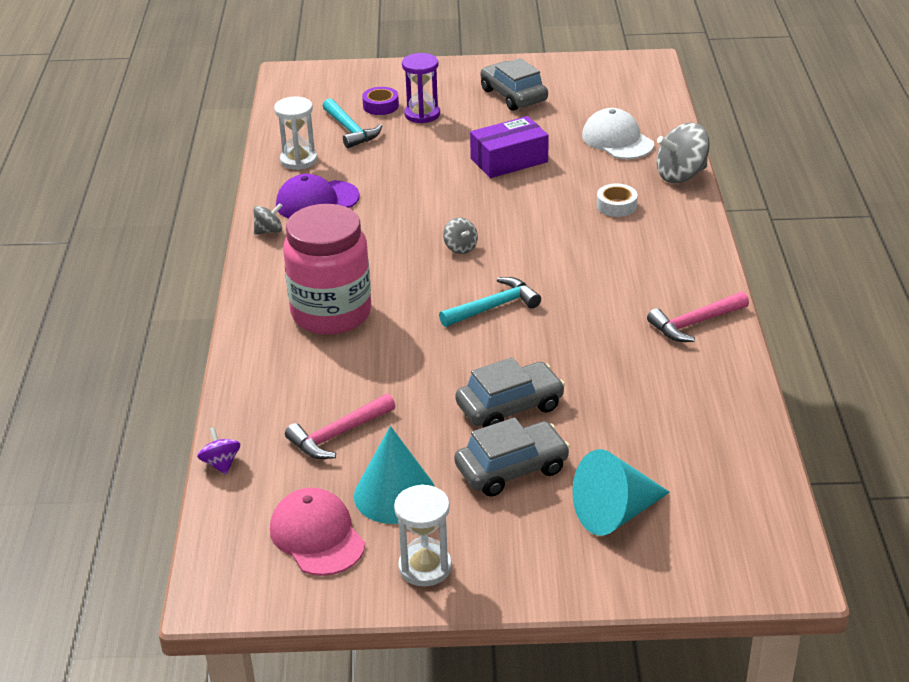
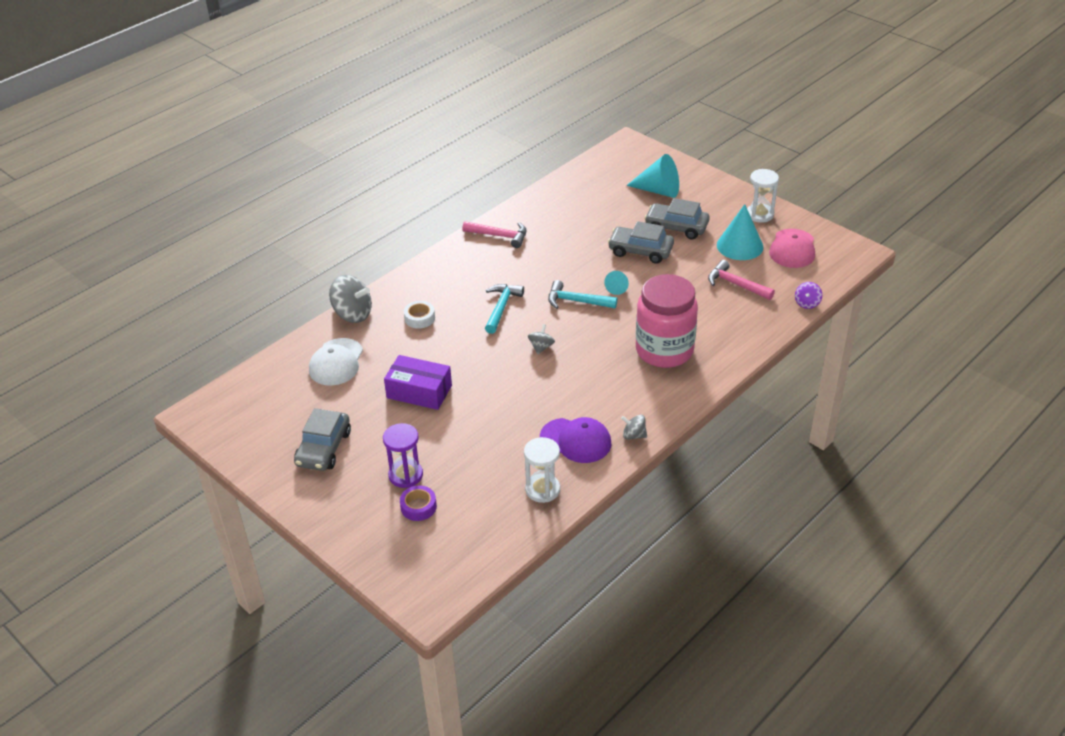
camera: 135 degrees left, 5 degrees up
pink hammer [285,394,395,459] -> pink hammer turned 150 degrees counterclockwise [708,260,775,300]
turquoise hammer [323,98,382,148] -> turquoise hammer moved to [485,284,524,334]
none -> turquoise cone [604,271,629,295]

